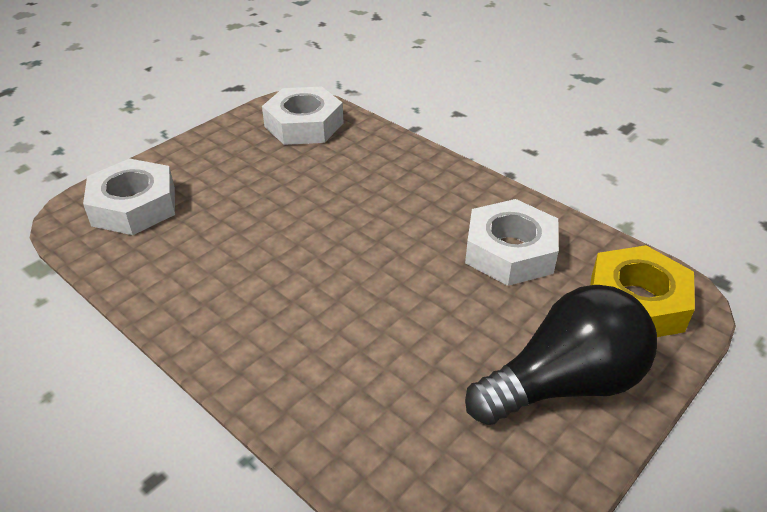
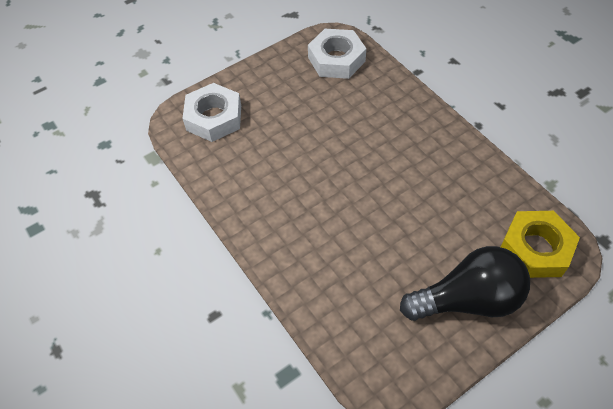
camera: 15 degrees right, 15 degrees up
white nut [465,199,559,286] -> none

